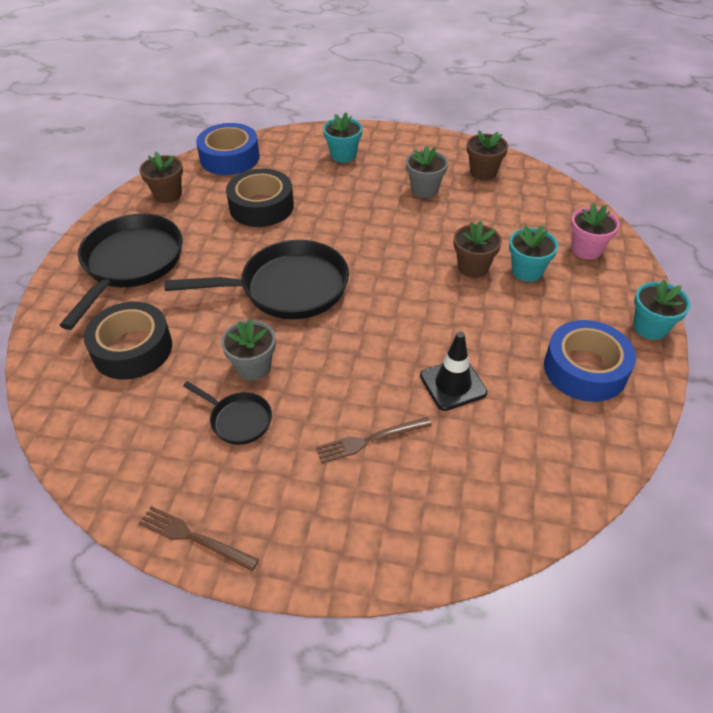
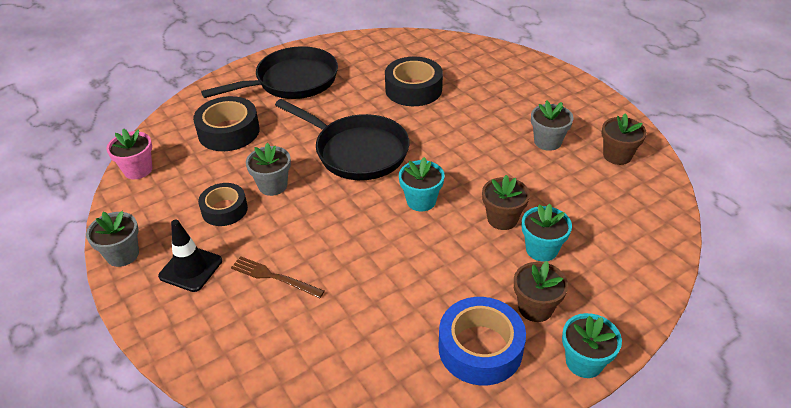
camera: 45 degrees right, 5 degrees down
brown fork [138,506,259,571] -> grey flower pot [86,211,139,267]
brown flower pot [140,152,183,203] -> brown flower pot moved to [514,261,568,322]
black pan [183,381,272,445] -> black tape [198,183,248,226]
blue tape [196,123,260,175] -> none
turquoise flower pot [323,112,363,163] -> turquoise flower pot moved to [399,157,445,211]
black traffic cone [420,332,487,411] -> black traffic cone moved to [158,220,222,292]
pink flower pot [571,203,620,259] -> pink flower pot moved to [106,128,152,179]

